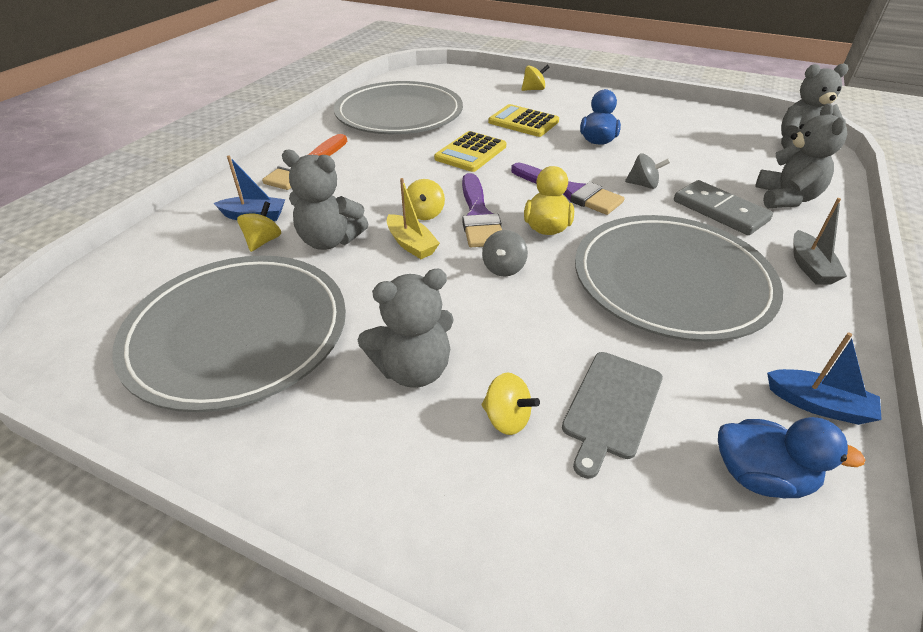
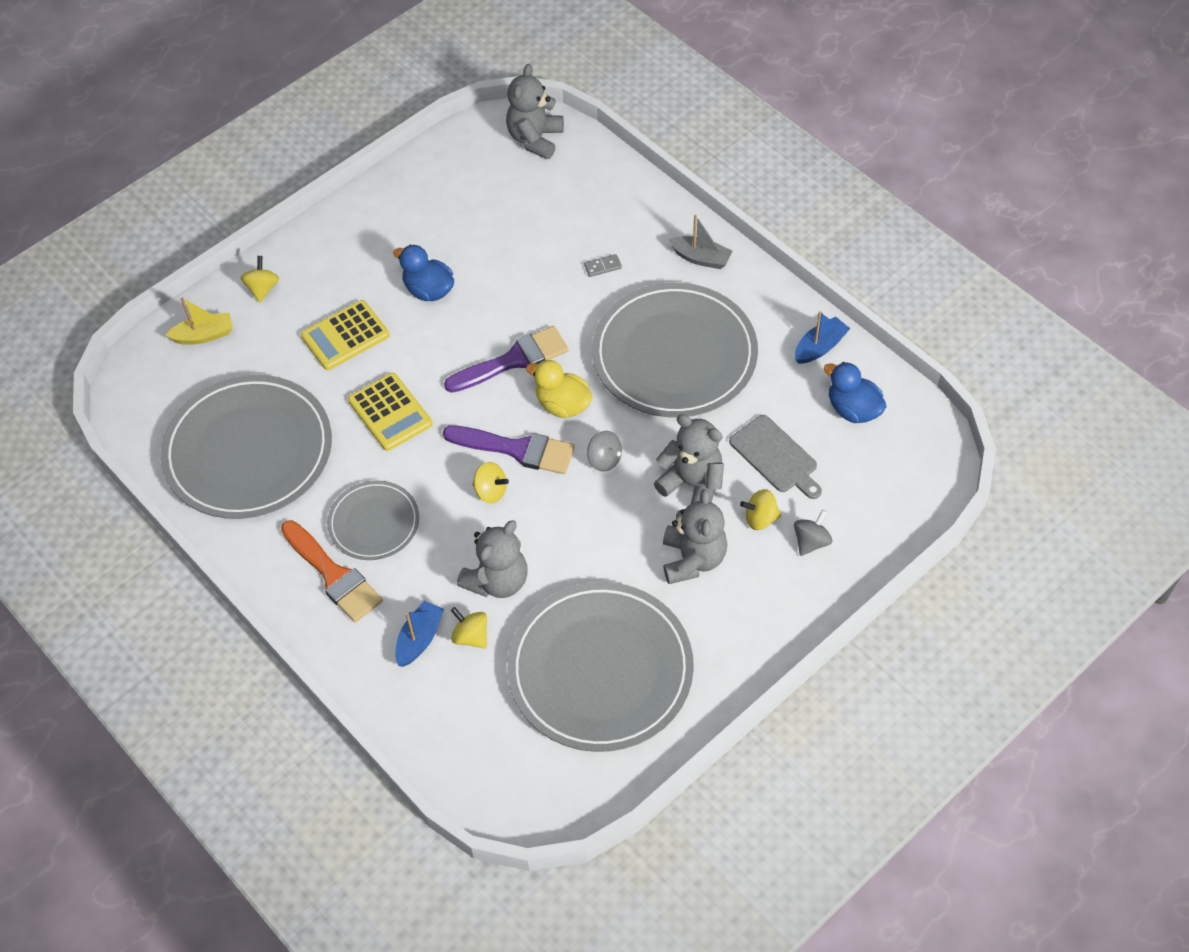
camera: 65 degrees left, 15 degrees up
yellow boat [387,178,440,259] -> yellow boat moved to [165,297,233,345]
yellow spinning top [482,373,540,435] -> yellow spinning top turned 150 degrees counterclockwise [740,489,781,530]
grey spinning top [625,153,670,189] -> grey spinning top moved to [794,509,832,556]
grey domino [674,180,773,235] -> grey domino [584,254,622,277], size x0.43
blue duck [718,417,865,498] -> blue duck turned 90 degrees counterclockwise [824,362,887,423]
grey teddy bear [755,103,847,208] -> grey teddy bear moved to [654,414,724,504]
none -> grey plate [327,481,419,560]

